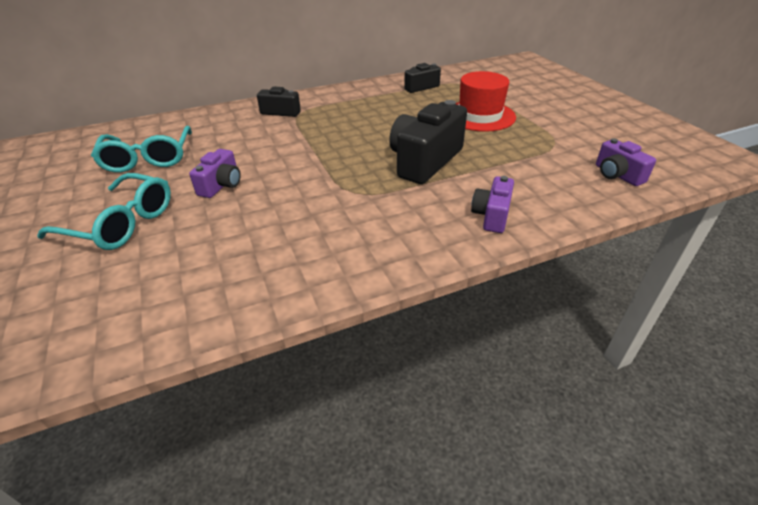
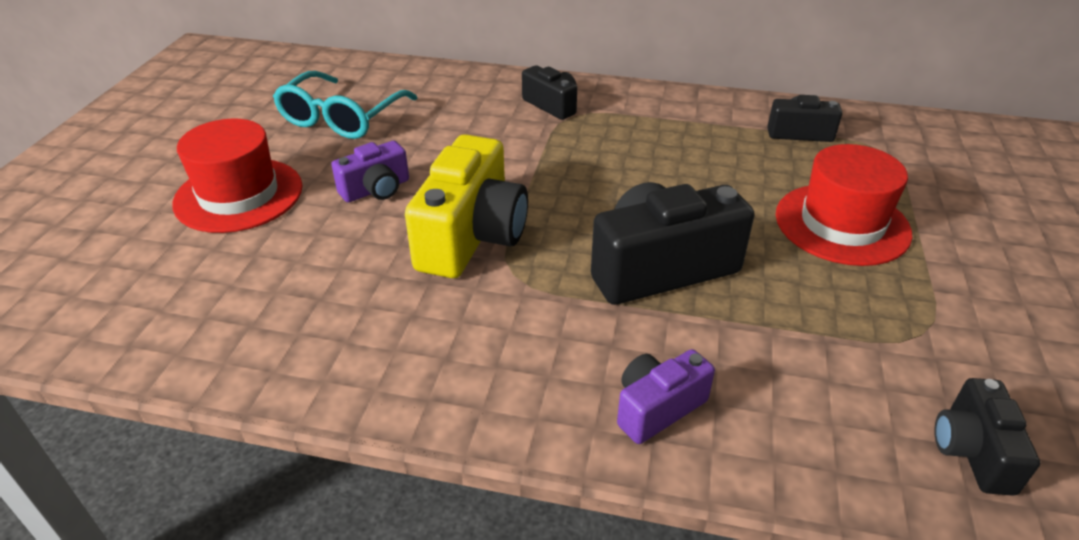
camera: 35 degrees right, 0 degrees up
turquoise glasses [37,173,171,250] -> red hat [172,119,302,233]
purple camera [596,138,656,186] -> black camera [934,378,1040,496]
none -> yellow camera [405,134,528,278]

